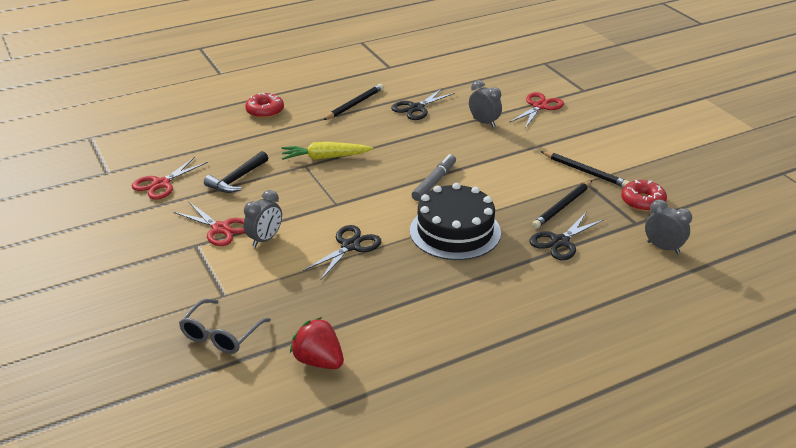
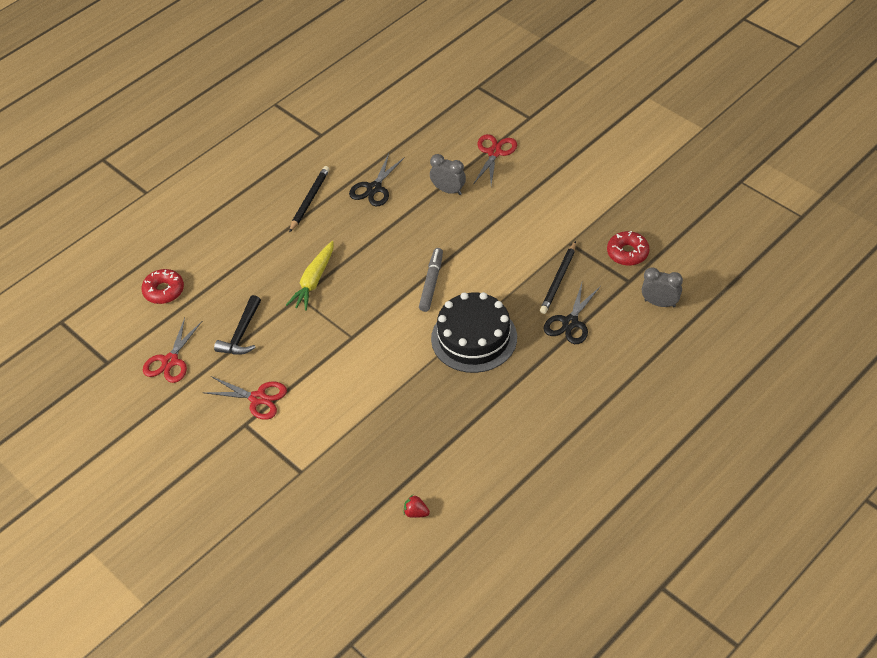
camera: 15 degrees left, 15 degrees up
grey glasses [179,299,271,354] -> none
grey clock [244,190,282,247] -> none
red donut [245,93,284,118] -> red donut moved to [141,269,184,304]
yellow carrot [282,142,373,160] -> yellow carrot turned 45 degrees counterclockwise [286,241,334,311]
red strawberry [290,317,344,369] -> red strawberry [404,495,430,518], size x0.54
black scissors [303,225,381,280] -> none
black pencil [541,151,630,187] -> none

